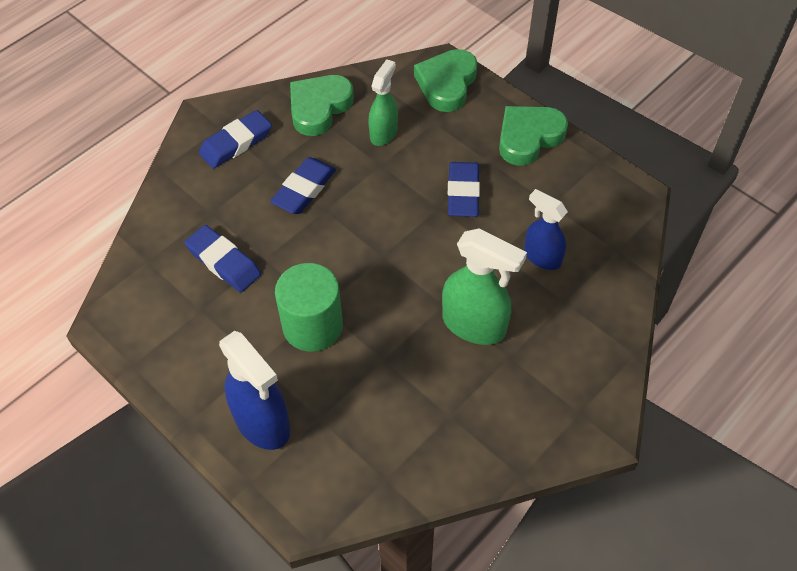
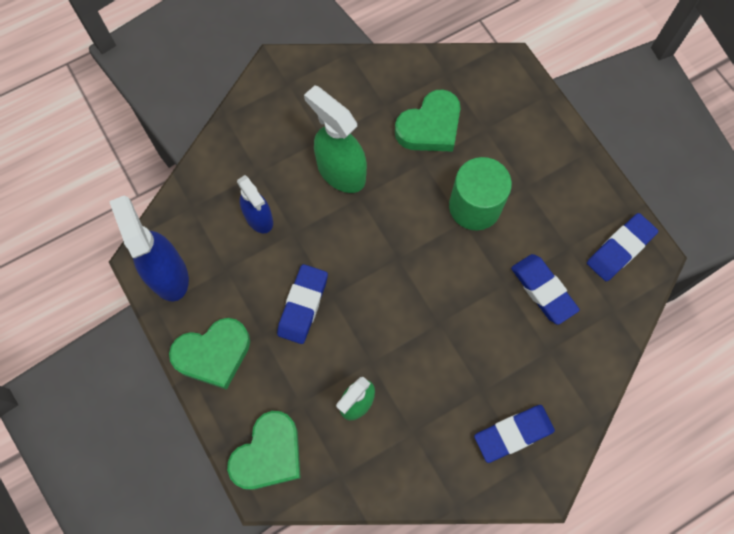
camera: 165 degrees left, 15 degrees up
blue spray bottle [219,331,290,450] -> blue spray bottle moved to [109,195,189,302]
blue eraser [270,157,336,214] -> blue eraser moved to [587,213,658,281]
green heart [290,75,354,136] -> green heart moved to [395,90,460,152]

